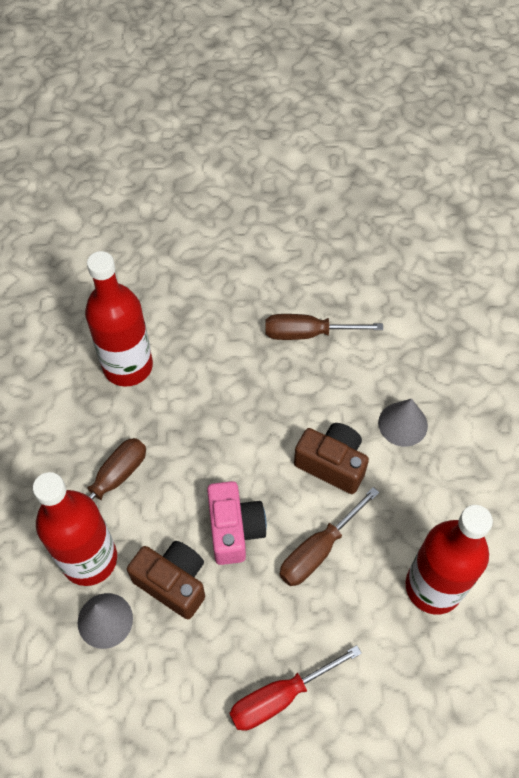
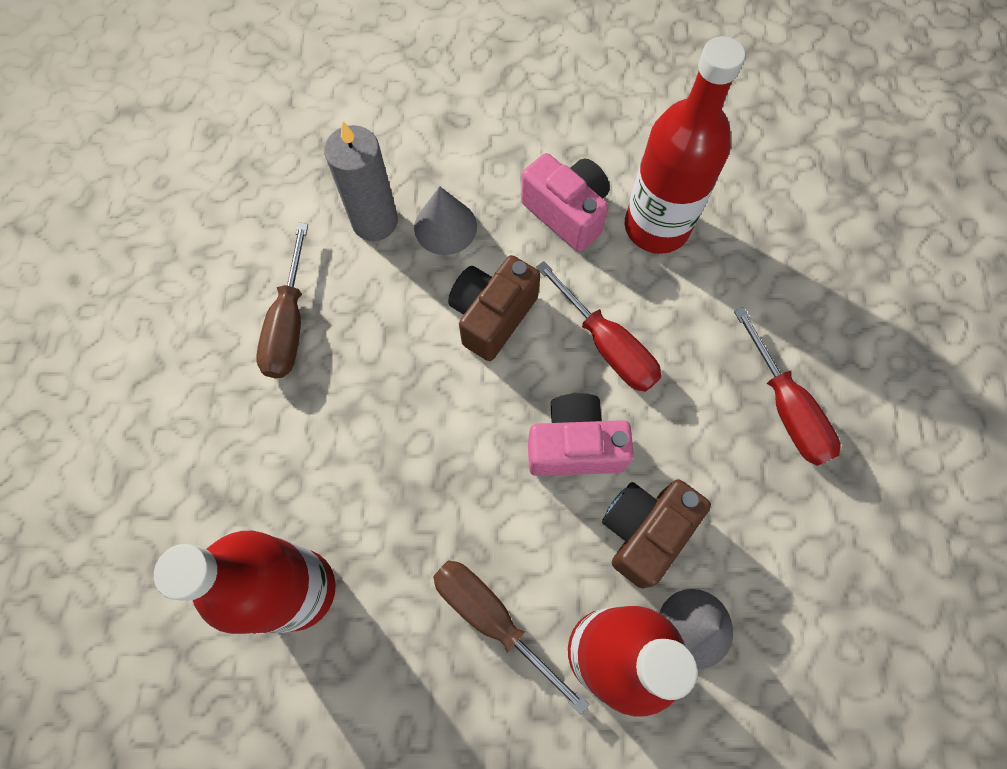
camera: 85 degrees left, 10 degrees up
brown screwdriver [279,487,379,586] -> red screwdriver [536,261,661,392]
none -> grey candle [324,122,398,241]
none -> pink camera [521,153,610,252]

